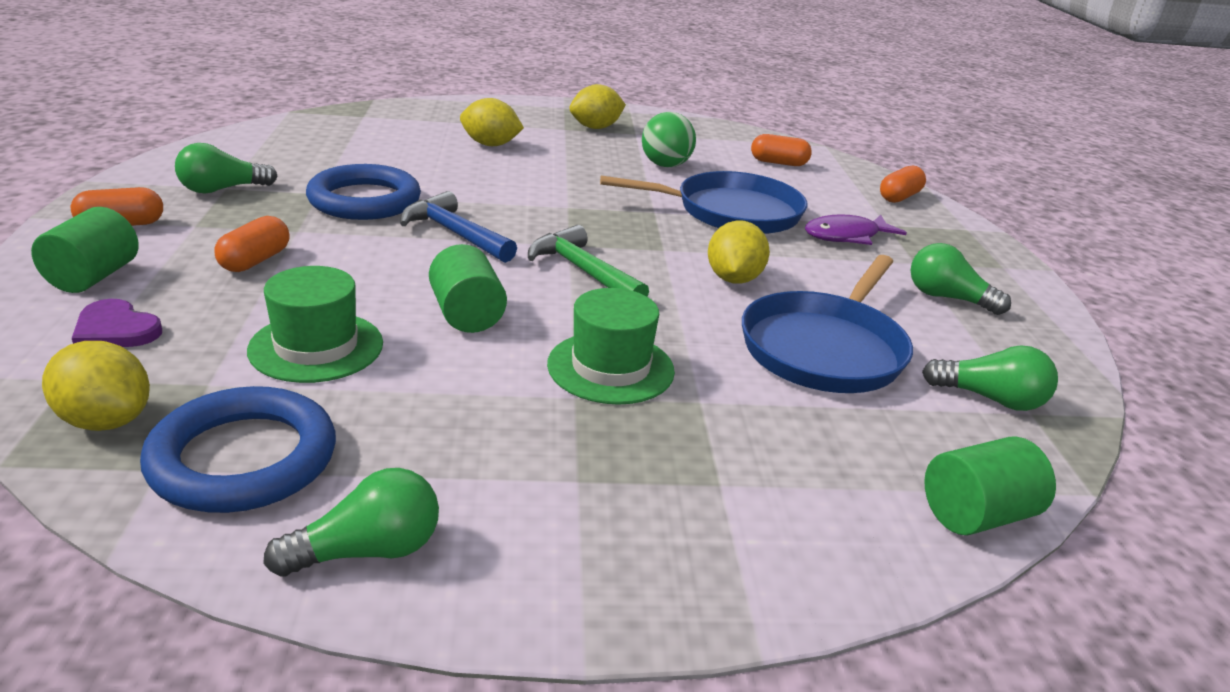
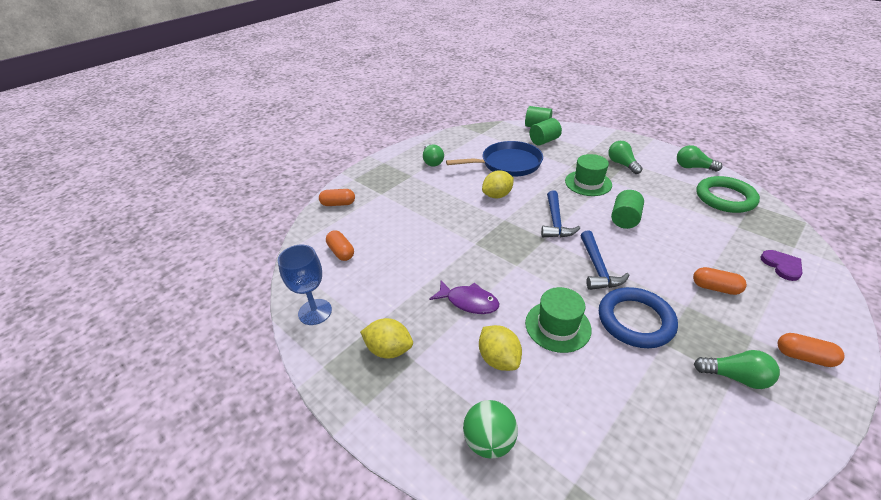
camera: 130 degrees left, 10 degrees up
green cylinder [31,207,139,293] -> green cylinder moved to [529,118,562,146]
yellow lemon [42,341,150,431] -> none
blue ring [140,386,336,513] -> green ring [696,176,760,213]
orange capsule [214,216,290,272] -> orange capsule turned 45 degrees clockwise [693,267,747,295]
green hat [247,266,383,383] -> green hat moved to [525,287,592,353]
green hammer [528,225,649,297] -> blue hammer [541,190,580,238]
blue pan [600,171,808,234] -> none
green ball [642,112,696,168] -> green ball moved to [463,400,518,459]
purple fish [805,214,907,245] -> purple fish moved to [430,280,499,314]
green light bulb [922,345,1058,411] -> green light bulb moved to [608,141,643,174]
none -> blue goblet [278,245,332,325]

